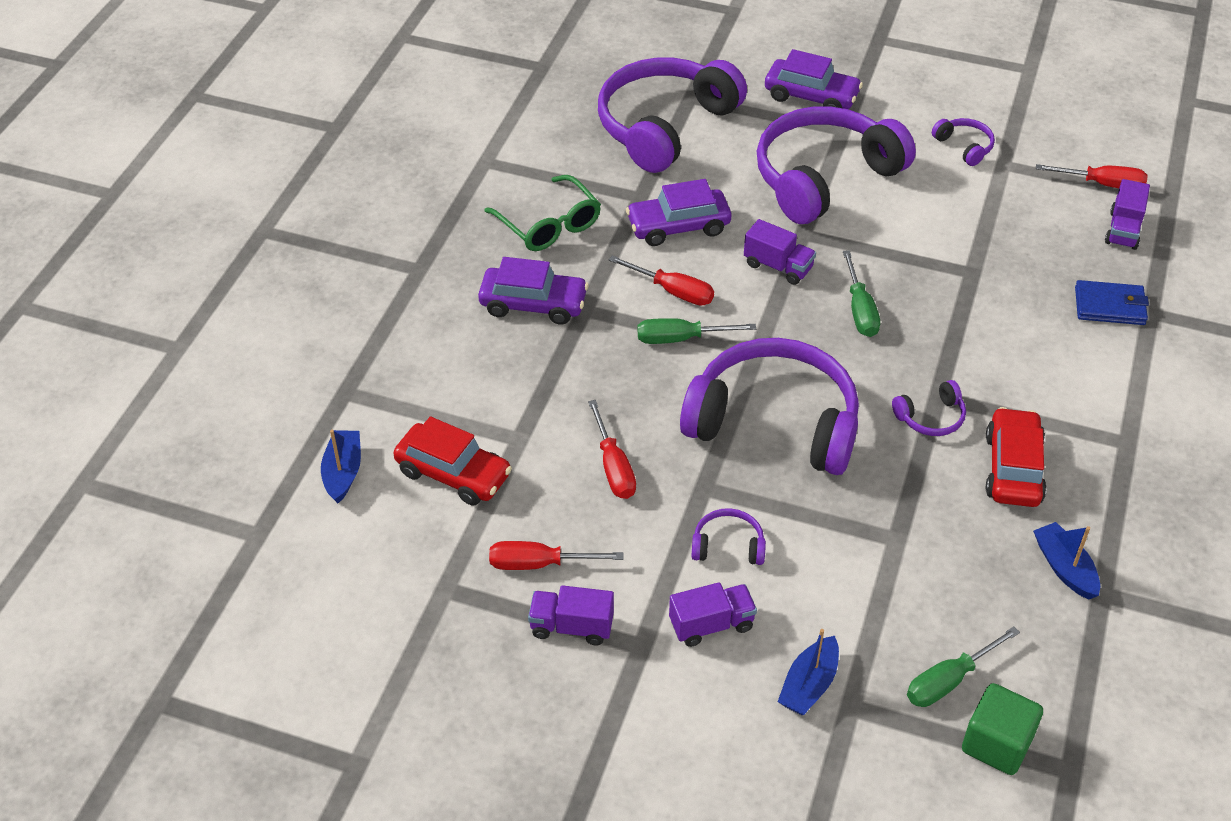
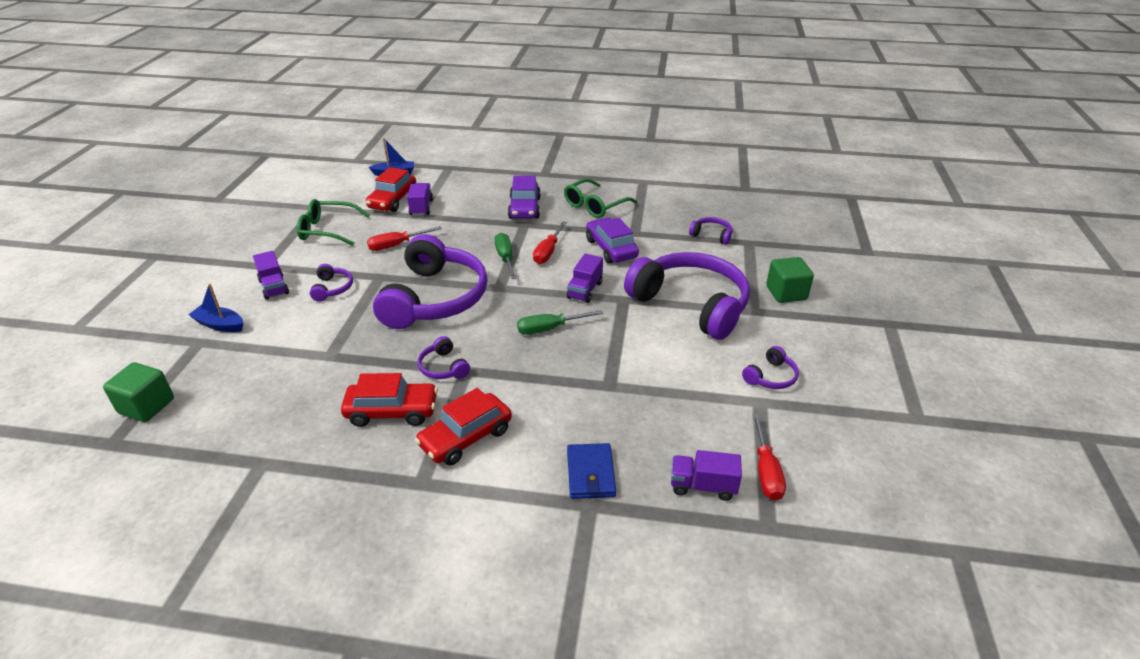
camera: 80 degrees right, 10 degrees down
red screwdriver [489,541,624,570] -> green glasses [297,199,370,246]
purple truck [528,585,614,645] -> purple truck moved to [407,183,433,215]
purple headphones [598,58,747,173] -> purple headphones [689,217,733,245], size x0.41
purple car [765,49,863,109] -> green cube [766,257,814,303]
green screwdriver [907,626,1020,707] -> none
blue boat [1033,522,1100,599] -> none
none -> red car [415,388,512,465]

